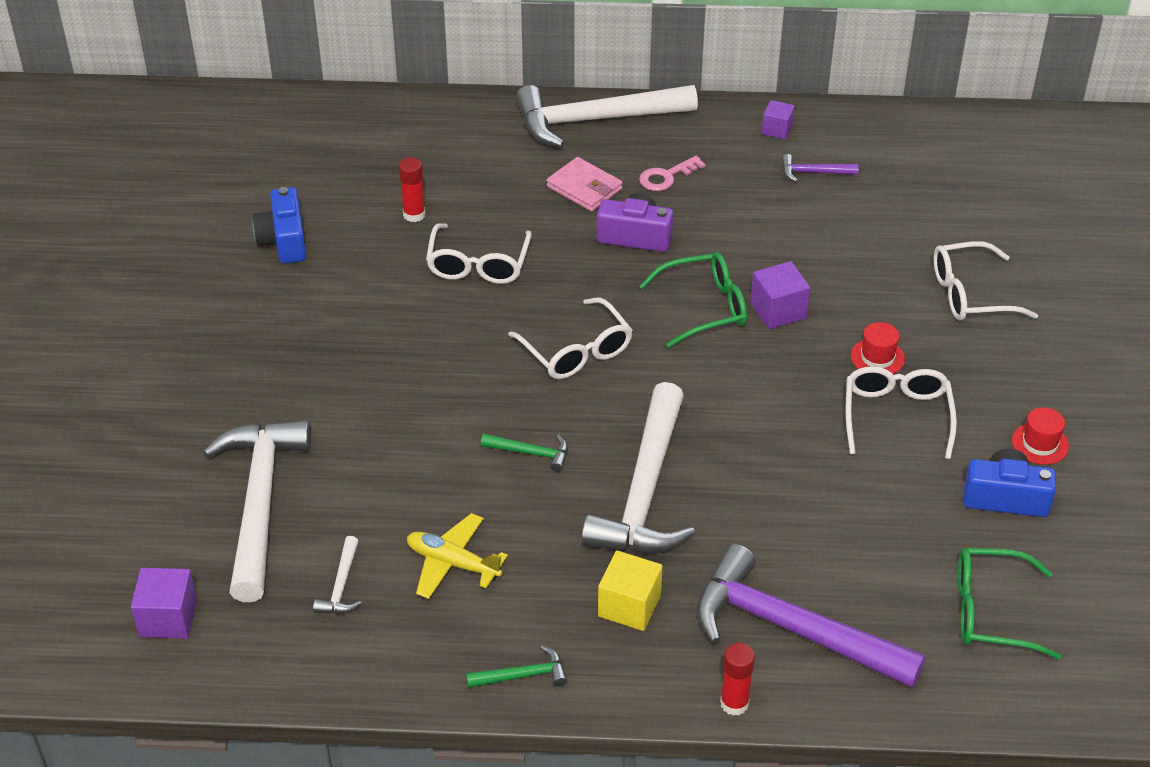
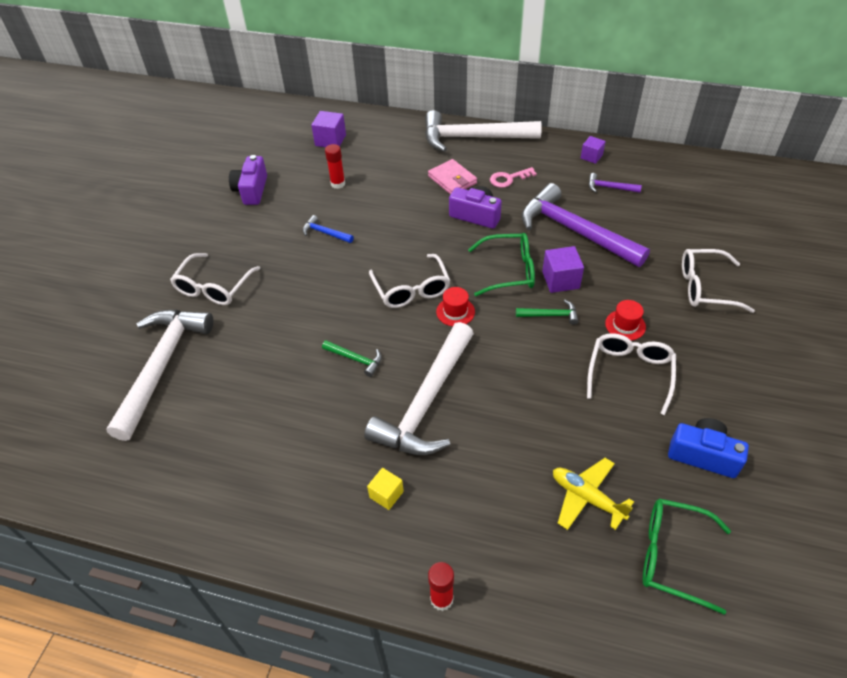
camera: 15 degrees right, 5 degrees up
purple cube [131,568,197,639] -> purple cube moved to [311,111,346,147]
blue camera [252,187,306,264] -> purple camera [229,155,267,205]
white hammer [313,536,362,614] -> none
yellow plane [407,513,508,599] -> yellow plane moved to [553,458,634,530]
white glasses [426,223,532,284] -> white glasses moved to [170,253,261,305]
green hammer [466,645,567,688] -> green hammer moved to [516,300,579,325]
yellow cube [598,551,662,631] -> yellow cube [367,468,404,510], size x0.66
purple hammer [696,544,926,688] -> purple hammer moved to [521,183,650,267]
red hat [1012,407,1069,465] -> red hat moved to [436,287,475,326]
none -> blue hammer [303,215,354,243]

